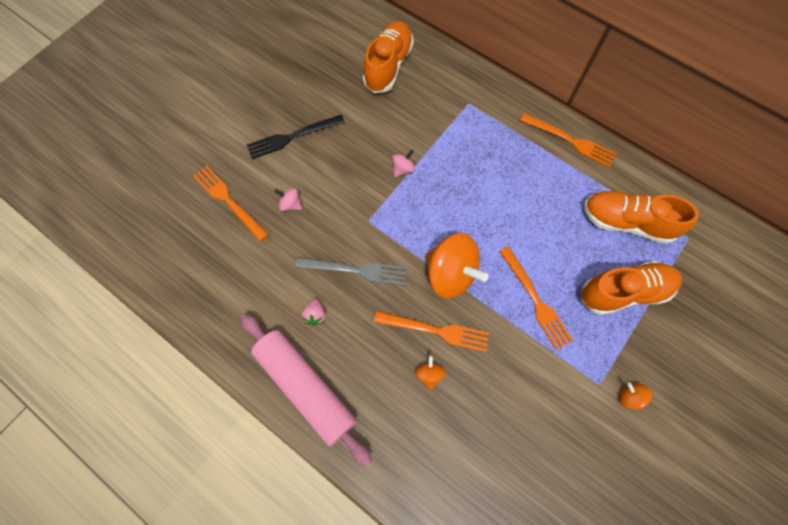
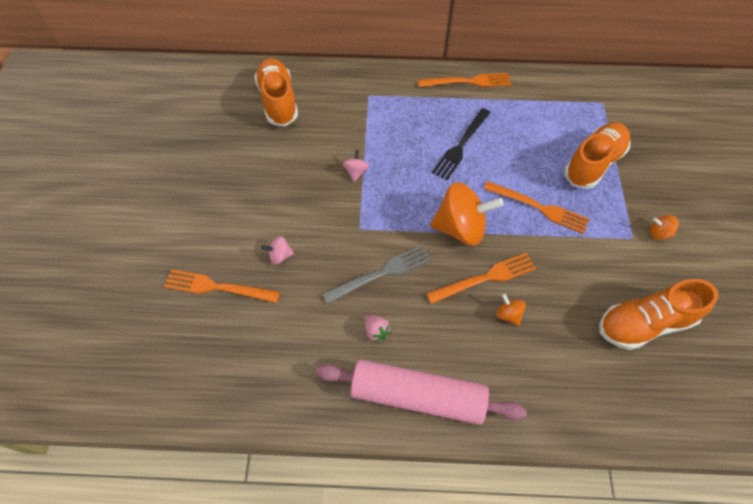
camera: 35 degrees left, 10 degrees down
black fork [247,115,345,159] -> black fork moved to [432,108,490,180]
orange shoe [584,191,699,244] -> orange shoe moved to [599,279,718,350]

